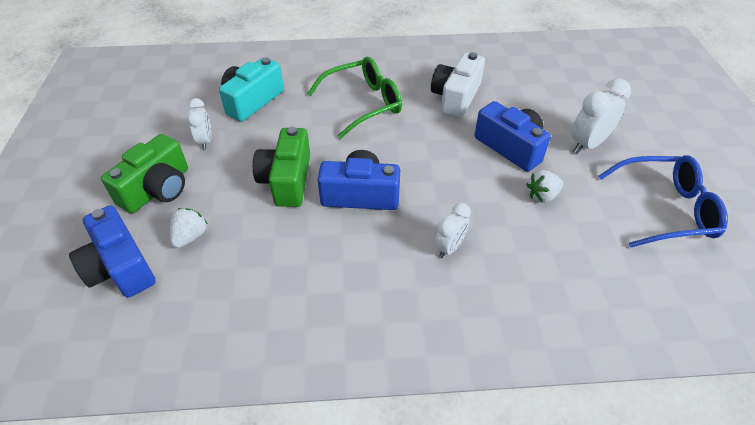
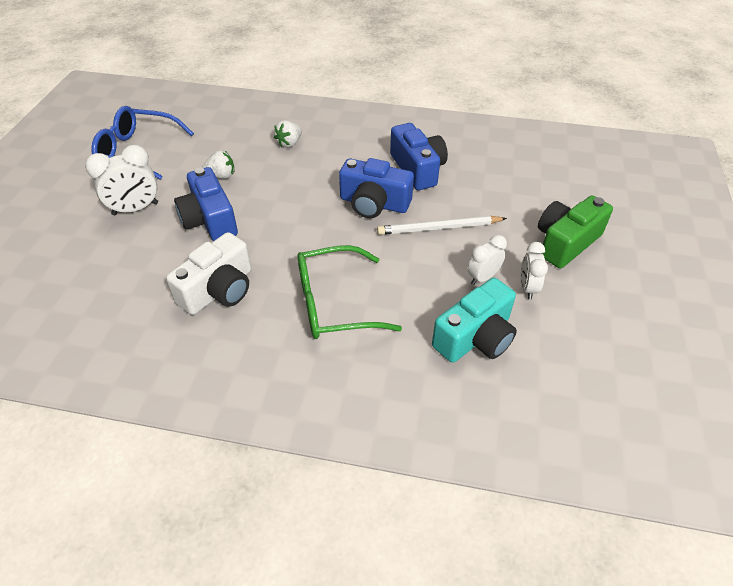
camera: 165 degrees left, 0 degrees up
blue camera [69,205,156,298] -> blue camera moved to [390,123,448,190]
white strawberry [170,208,208,248] -> white strawberry moved to [274,120,302,148]
green camera [253,127,310,207] -> white pencil [377,216,507,235]
white clock [434,203,471,258] -> white clock moved to [467,235,507,285]

